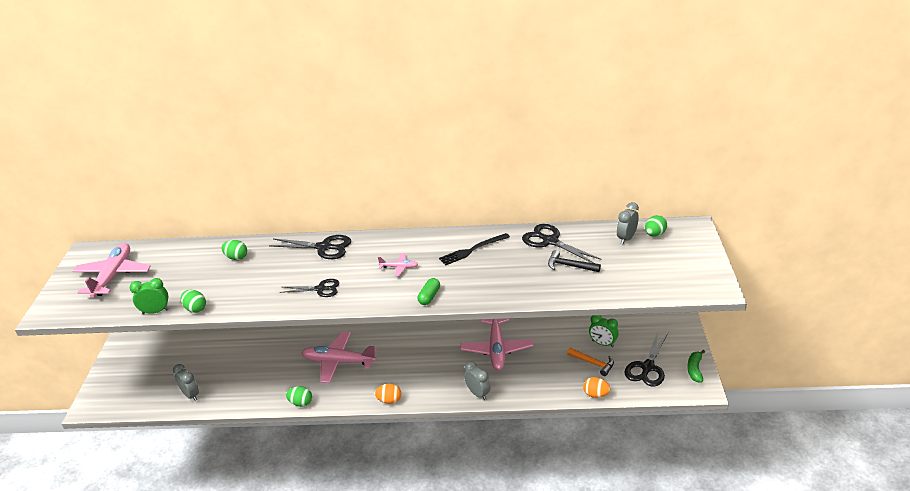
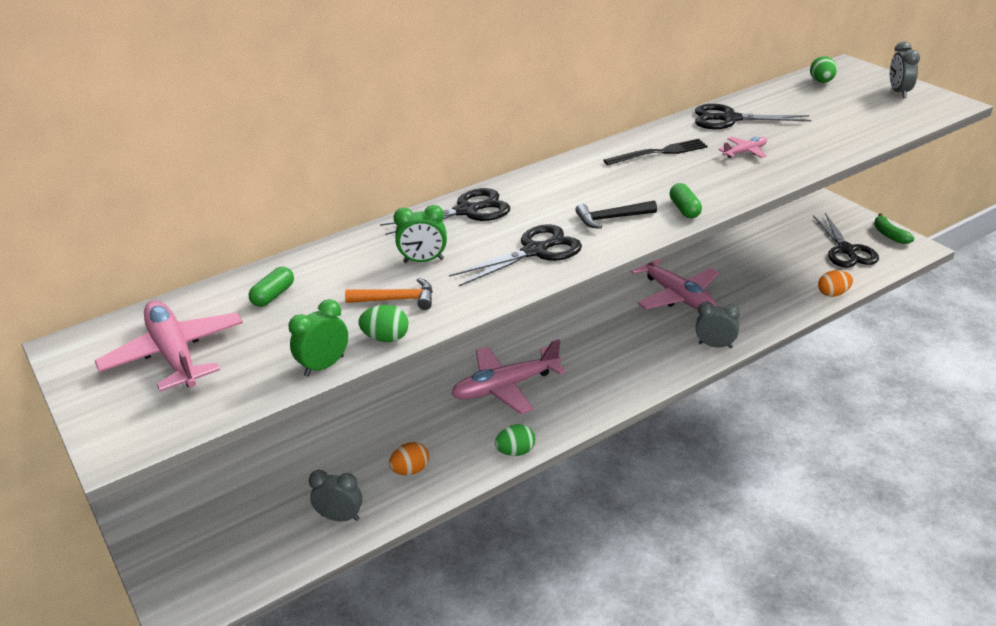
camera: 35 degrees left, 0 degrees up
green egg [222,240,247,260] -> none
black scissors [280,279,339,297] -> black scissors [449,224,582,286], size x1.50
orange egg [375,384,401,404] -> orange egg moved to [389,442,429,475]
pink plane [378,253,418,276] -> pink plane moved to [718,137,767,158]
black fork [439,233,510,266] -> black fork turned 135 degrees counterclockwise [603,139,708,165]
black hammer [548,250,601,272] -> black hammer moved to [575,200,657,229]
orange hammer [567,348,614,376] -> orange hammer moved to [345,278,433,310]
green clock [589,315,618,347] -> green clock moved to [394,205,447,263]
grey clock [617,202,639,244] -> grey clock moved to [890,41,920,98]
none -> green capsule [249,267,294,307]

